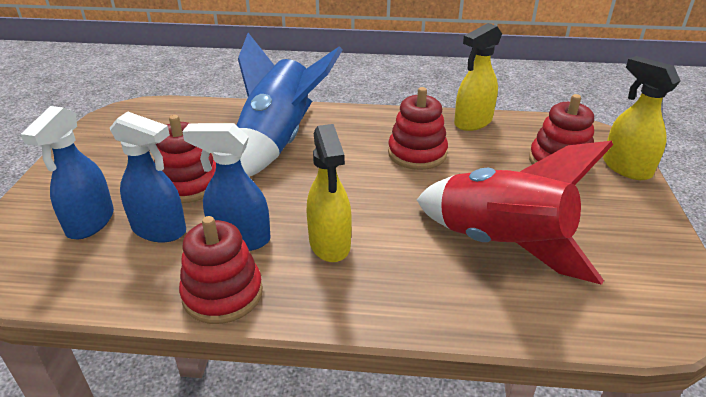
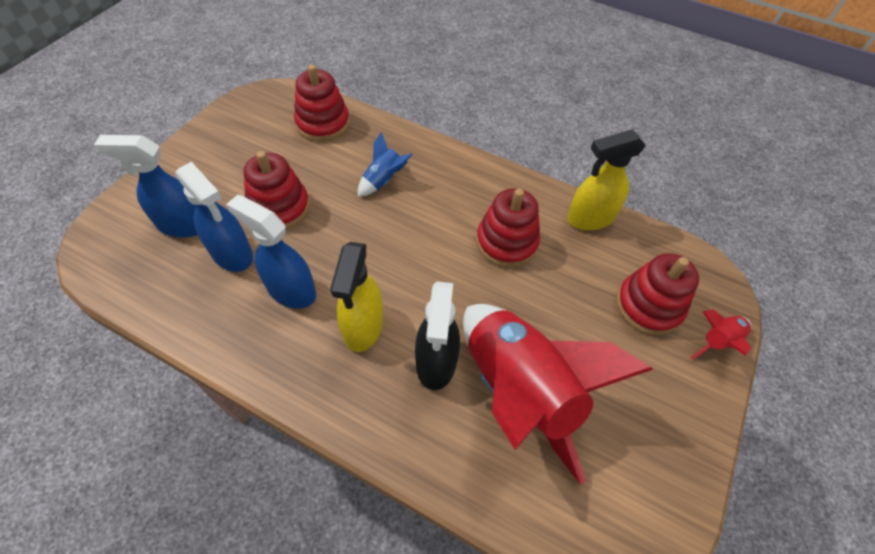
camera: 20 degrees right, 20 degrees up
blue spray bottle [21,106,114,239] -> blue spray bottle turned 60 degrees clockwise [94,135,198,238]
red stacking toy [179,216,263,324] -> red stacking toy moved to [294,65,350,142]
blue rocket [236,33,342,177] -> blue rocket [358,132,413,197], size x0.42
yellow spray bottle [603,56,681,180] -> red rocket [691,309,751,360]
none -> black spray bottle [415,281,460,390]

